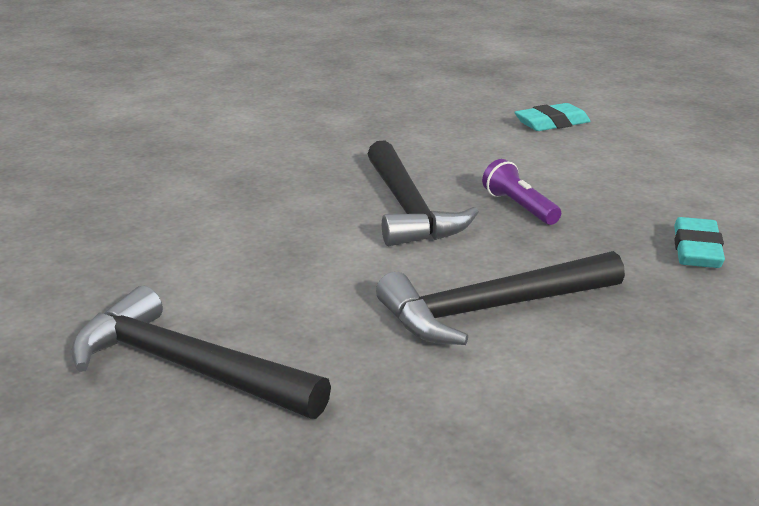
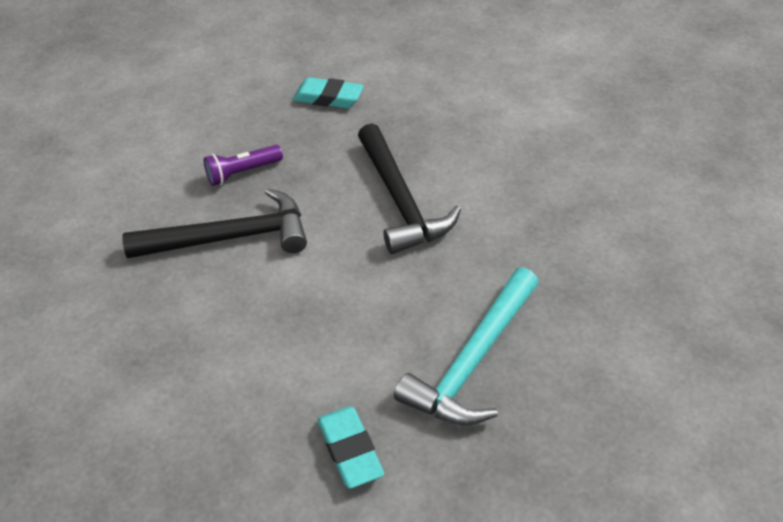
camera: 85 degrees left, 20 degrees up
black hammer [71,286,331,419] -> turquoise hammer [394,267,539,426]
turquoise eraser [514,103,590,131] -> turquoise eraser moved to [317,406,384,489]

